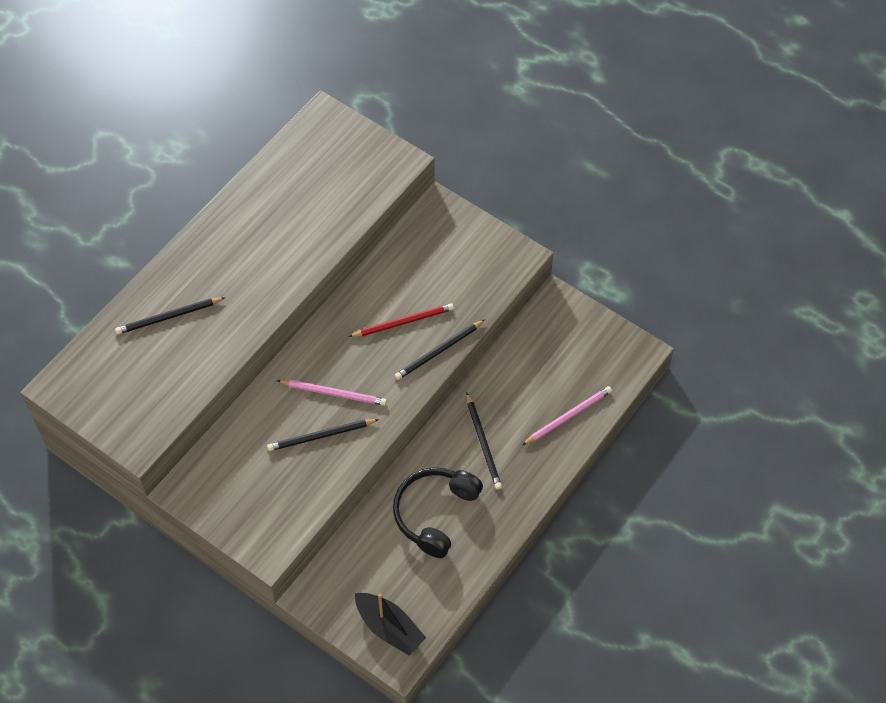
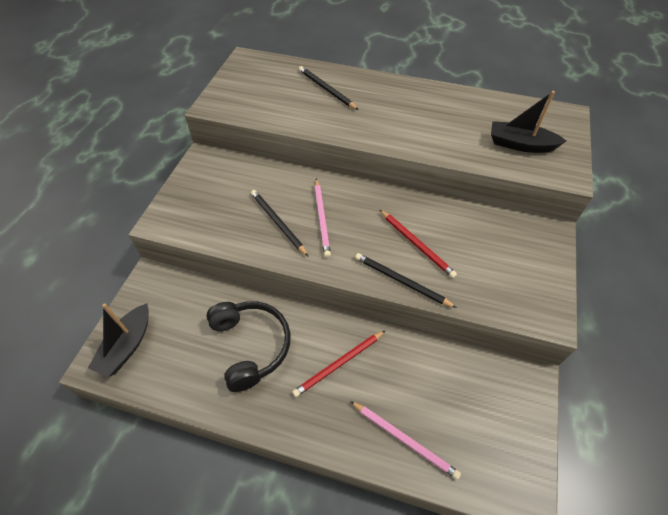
camera: 70 degrees right, 5 degrees down
black headphones [393,467,483,558] -> black headphones turned 60 degrees clockwise [206,301,291,392]
black pencil [466,393,502,490] -> red pencil [292,330,386,397]
none -> black boat [491,91,566,153]

